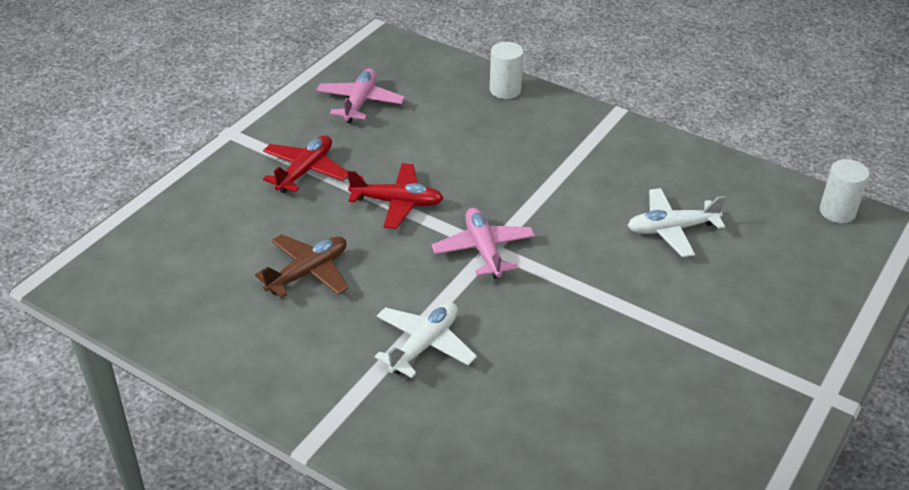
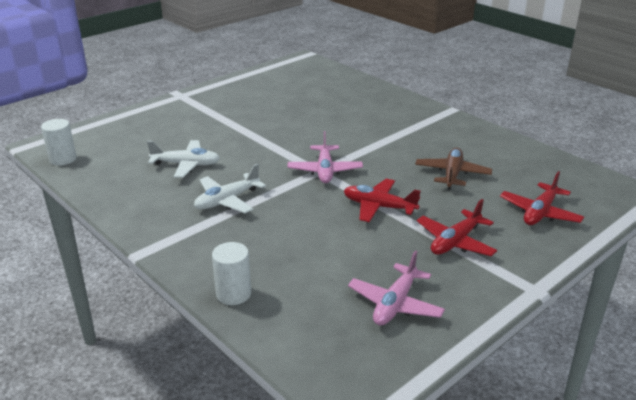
camera: 165 degrees left, 10 degrees down
brown plane [255,234,349,298] -> brown plane turned 135 degrees clockwise [415,148,492,190]
white plane [375,302,477,378] -> white plane moved to [194,164,266,213]
none -> red plane [500,171,584,225]

